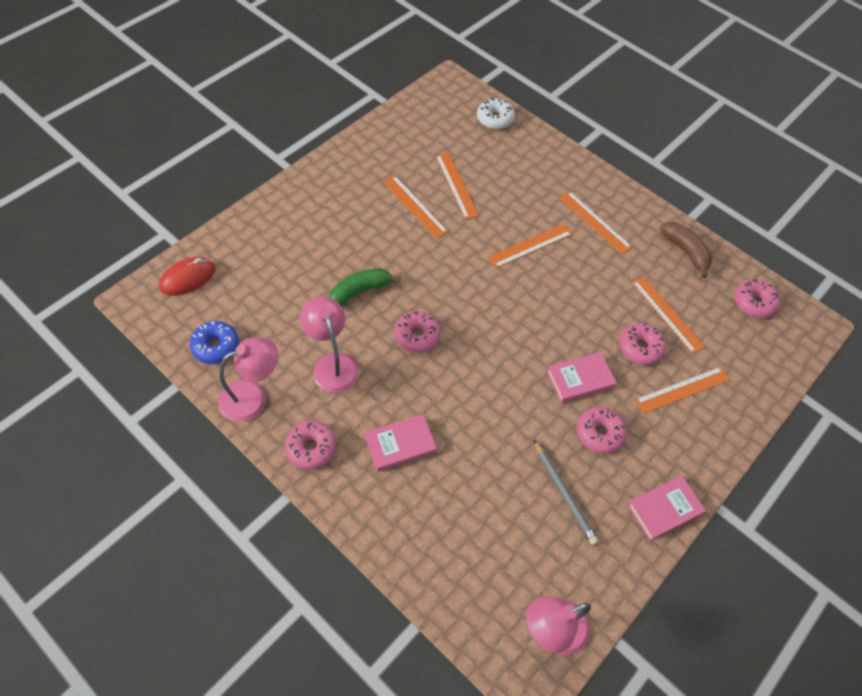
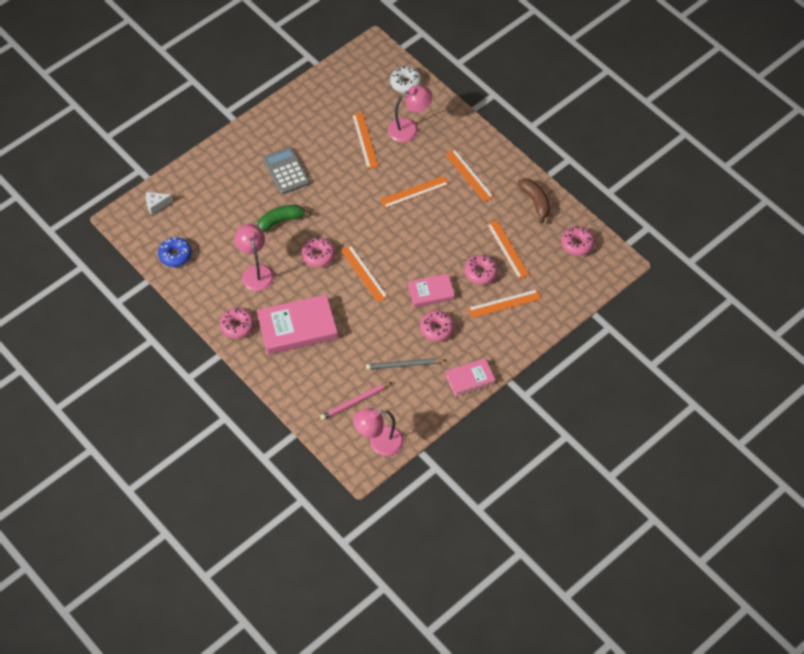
camera: 10 degrees right, 0 degrees up
red mouse [159,257,216,296] -> white cheese [146,192,173,215]
pink lamp [218,337,278,422] -> pink lamp moved to [388,85,432,142]
pink book [365,414,437,472] -> pink book [257,294,338,355], size x1.70
orange ruler [383,176,448,239] -> orange ruler moved to [341,245,388,302]
grey pencil [534,440,598,545] -> grey pencil turned 105 degrees clockwise [366,358,446,370]
none -> grey calculator [263,147,310,194]
none -> pink pencil [320,382,392,420]

